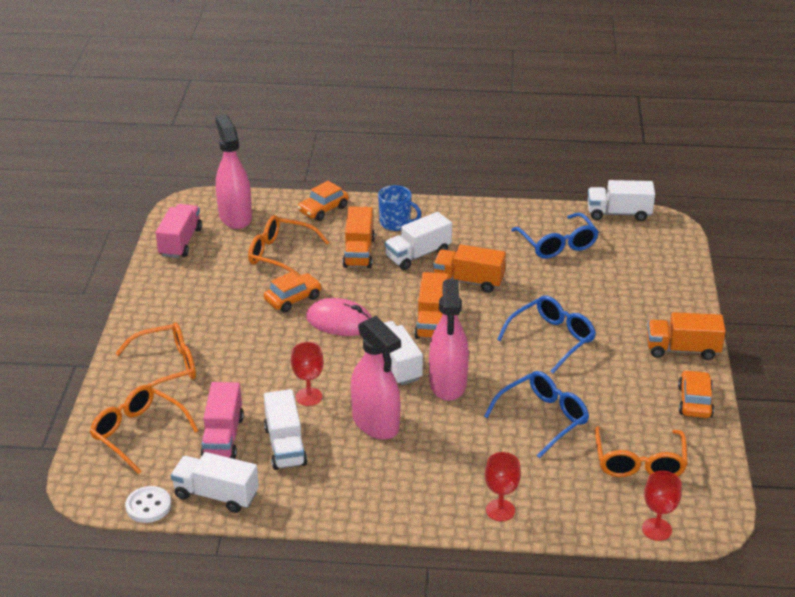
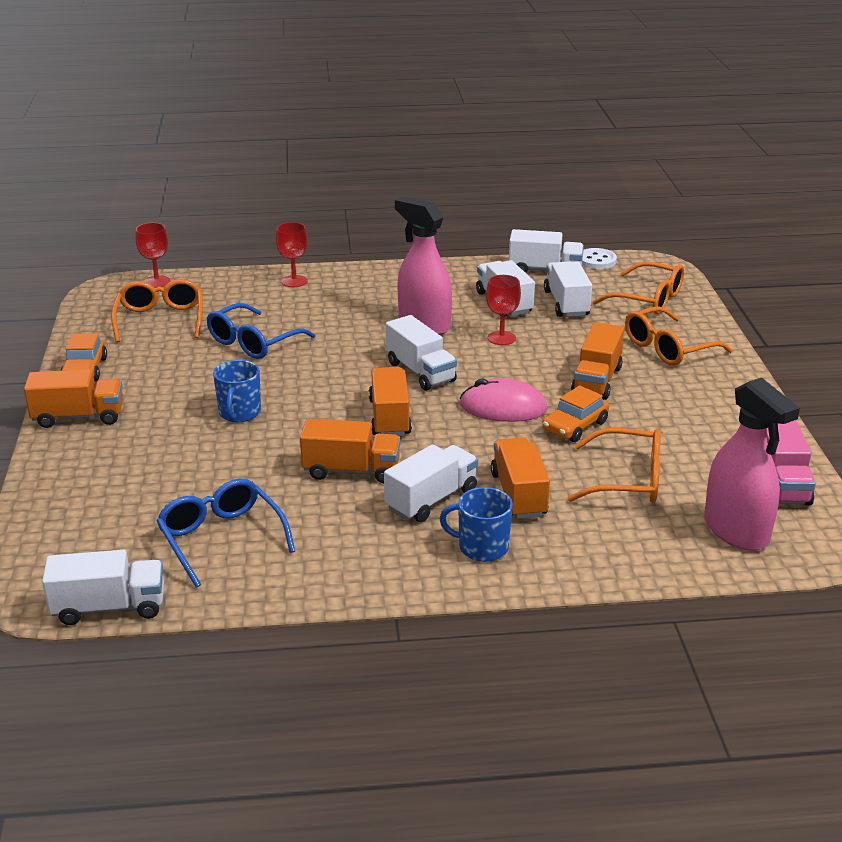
camera: 170 degrees right, 5 degrees down
pink truck [201,382,244,459] -> white truck [544,261,592,317]
orange car [298,181,349,221] -> none
pink spray bottle [429,280,469,401] -> none
blue glasses [497,295,596,374] -> blue mug [213,360,261,422]
none -> orange truck [571,322,624,400]

